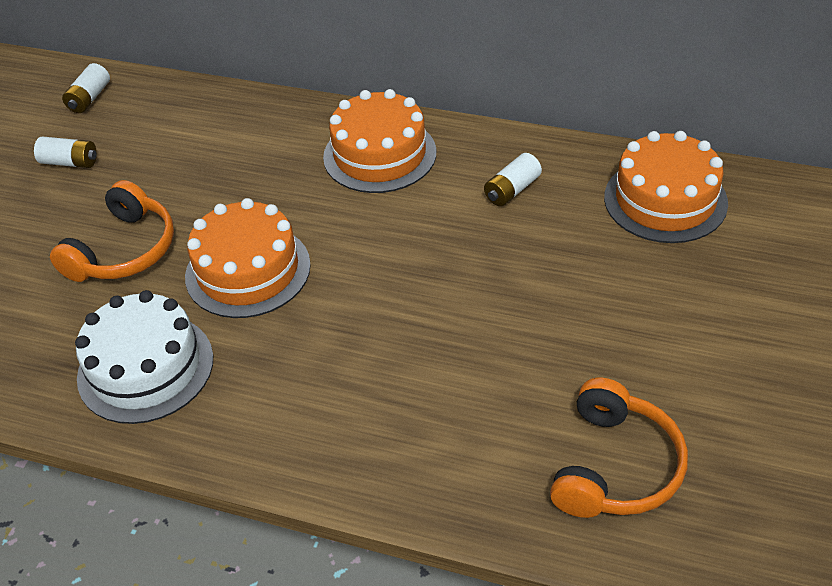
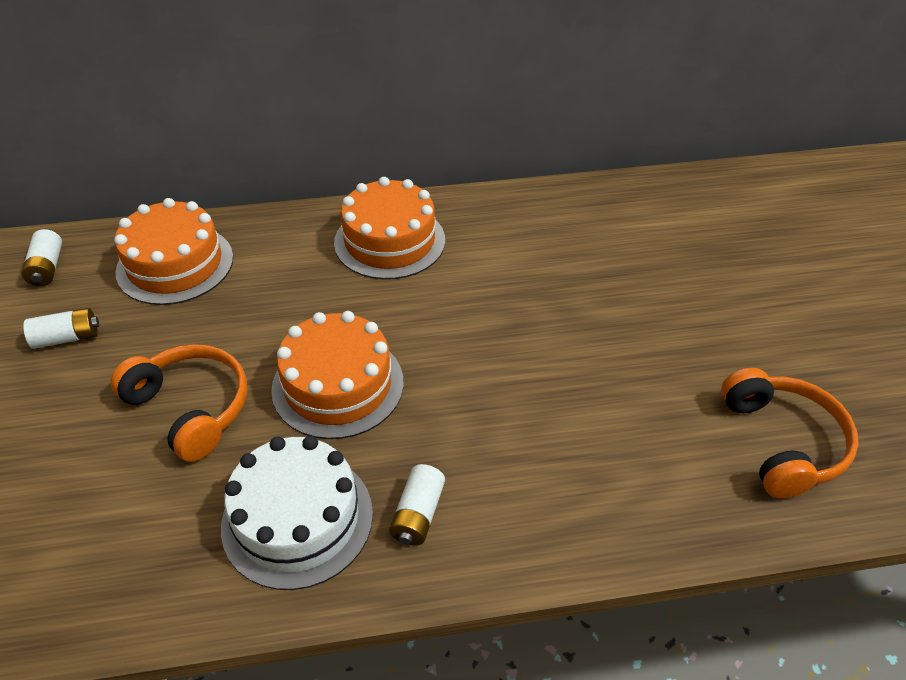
camera: 30 degrees left, 0 degrees up
orange headphones [50,180,174,282] -> orange headphones turned 45 degrees counterclockwise [111,344,247,462]
white battery [484,153,542,206] -> white battery moved to [389,464,445,546]
orange cake [604,131,728,243] -> orange cake moved to [114,198,233,305]

